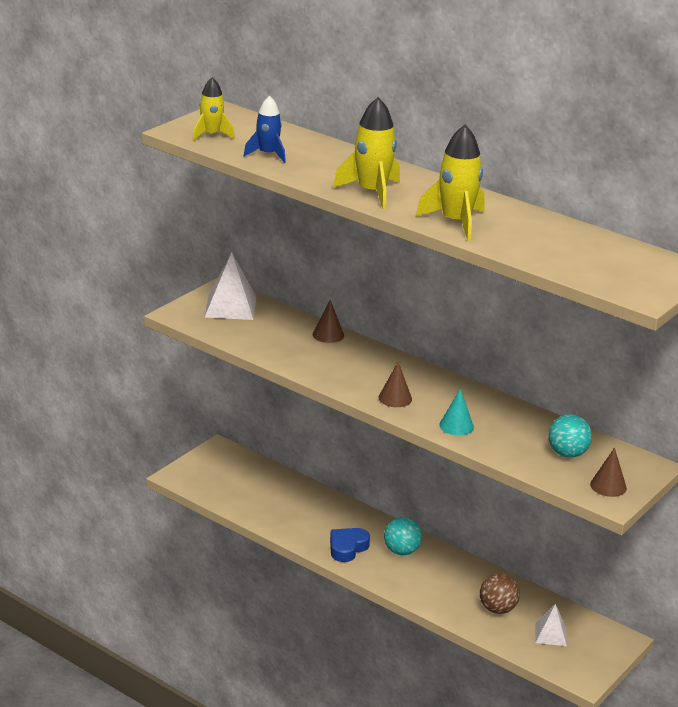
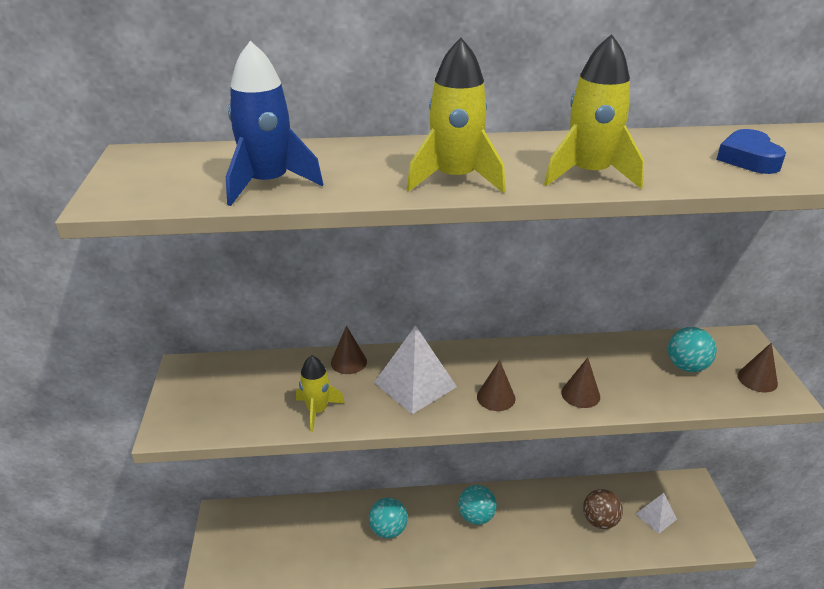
camera: 40 degrees left, 5 degrees up
yellow rocket [192,77,235,141] -> yellow rocket moved to [296,355,345,432]
white pyramid [205,252,256,320] -> white pyramid moved to [374,325,457,414]
blue rocket [244,96,286,163] -> blue rocket [226,41,323,206], size x1.56
blue heart [330,528,370,562] -> blue heart moved to [716,129,786,174]
turquoise cone [439,389,474,435] -> brown cone [561,357,600,408]
none -> turquoise ball [369,498,408,538]

